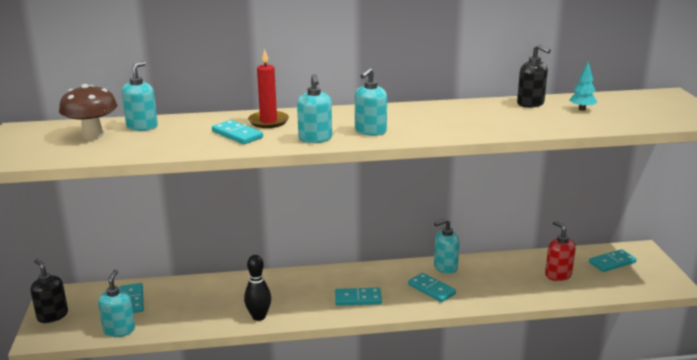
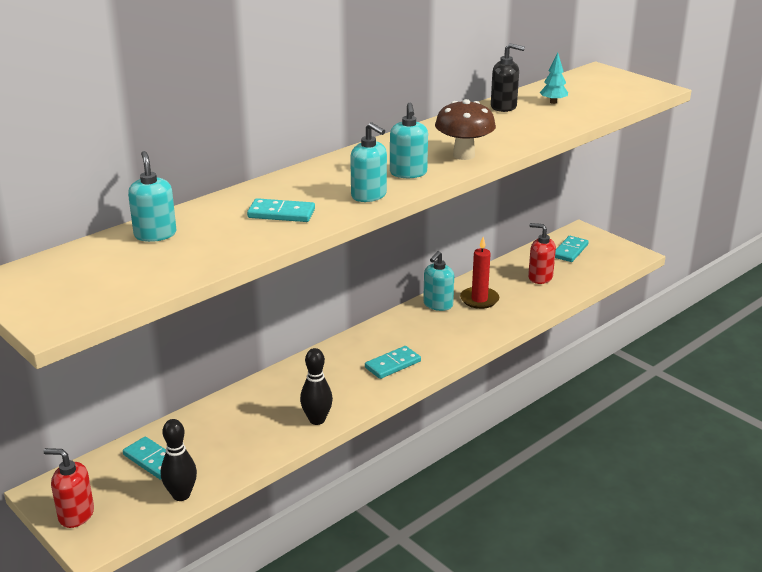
camera: 35 degrees left, 5 degrees up
black soap dispenser [31,259,68,323] -> red soap dispenser [43,448,94,528]
brown mushroom [59,84,117,140] -> brown mushroom moved to [435,99,496,160]
turquoise soap dispenser [98,270,135,337] -> black bowling pin [161,419,197,501]
red candle [248,49,289,128] -> red candle moved to [460,237,499,309]
turquoise domino [408,273,456,302] -> none

